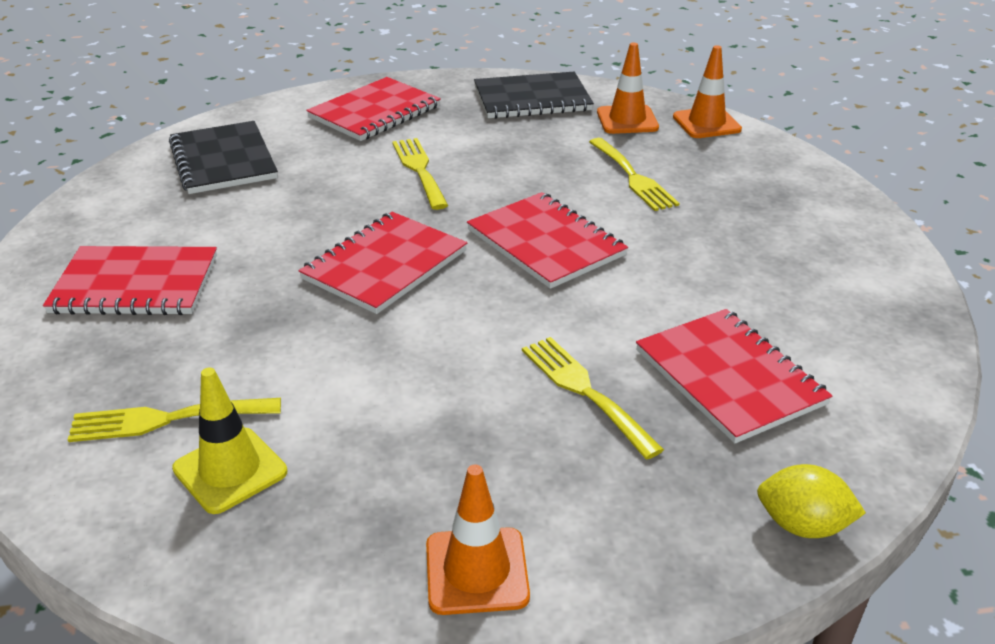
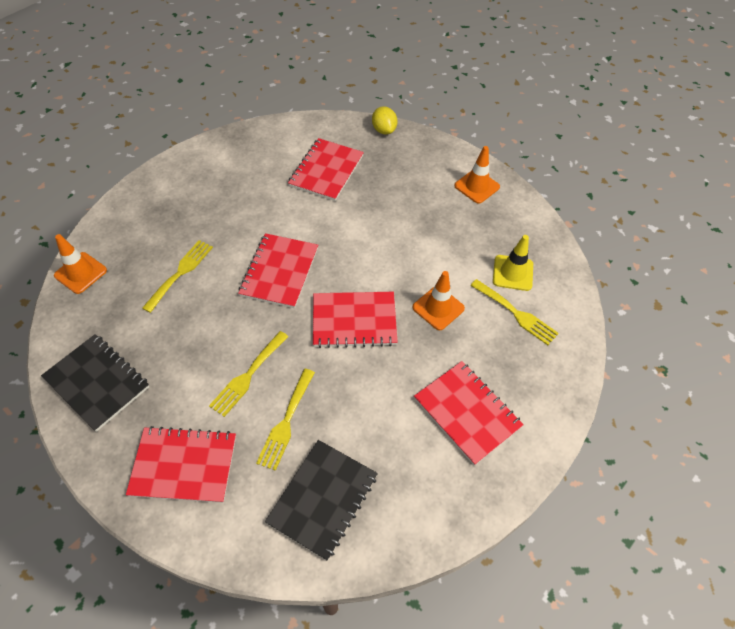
camera: 130 degrees left, 20 degrees up
yellow fork [522,337,664,459] -> yellow fork moved to [256,369,315,471]
orange traffic cone [597,43,659,134] -> orange traffic cone moved to [412,271,465,330]

